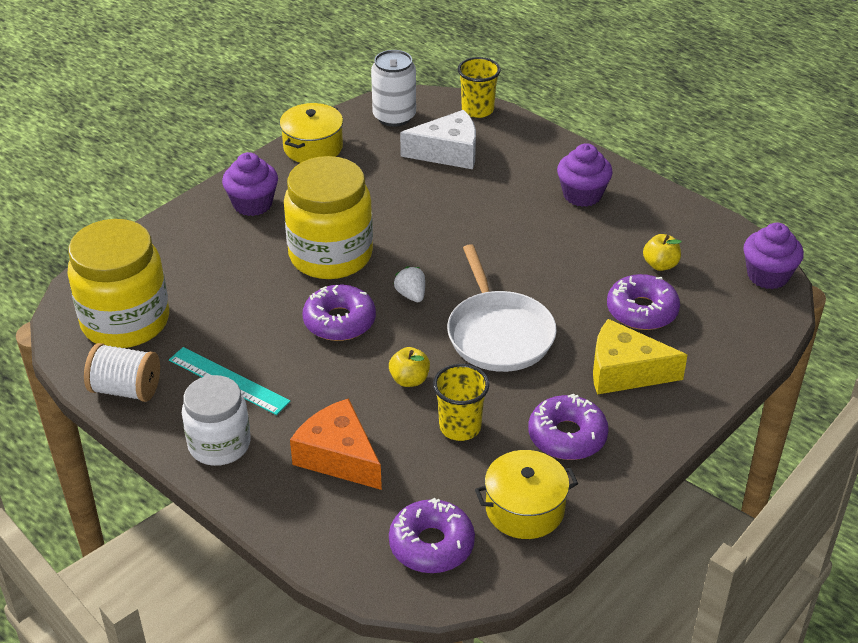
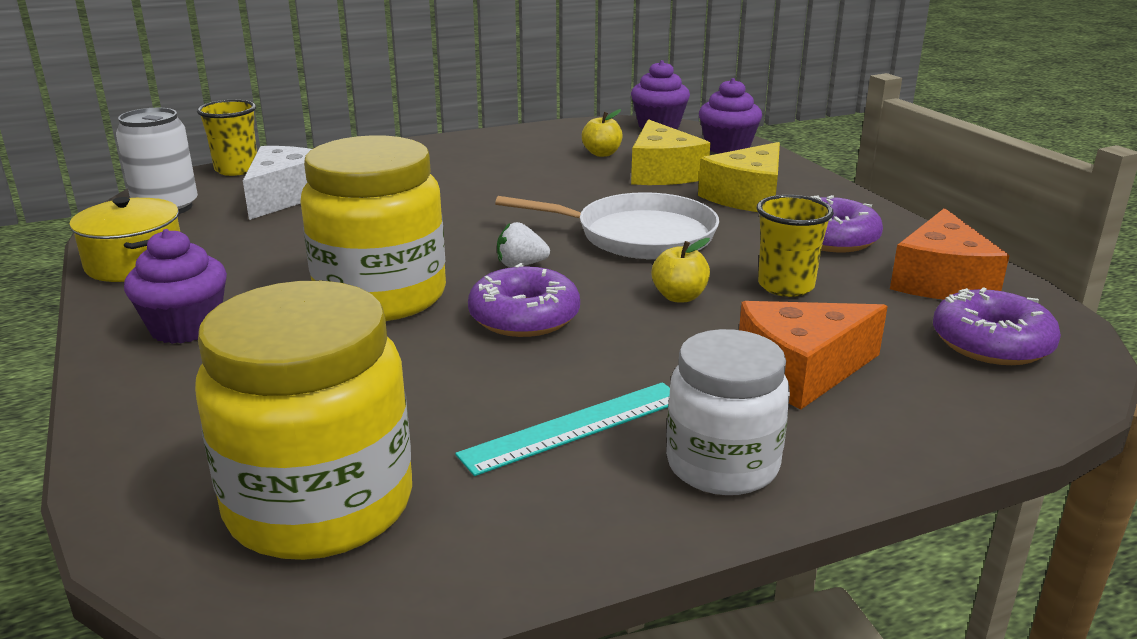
camera: 65 degrees left, 15 degrees down
white spool [84,343,160,402] -> none
yellow pot [475,450,578,539] -> orange cheese [890,208,1009,300]
purple cupcake [557,143,613,207] -> purple cupcake moved to [699,78,762,154]
purple donut [607,274,680,330] -> yellow cheese [631,119,710,185]

